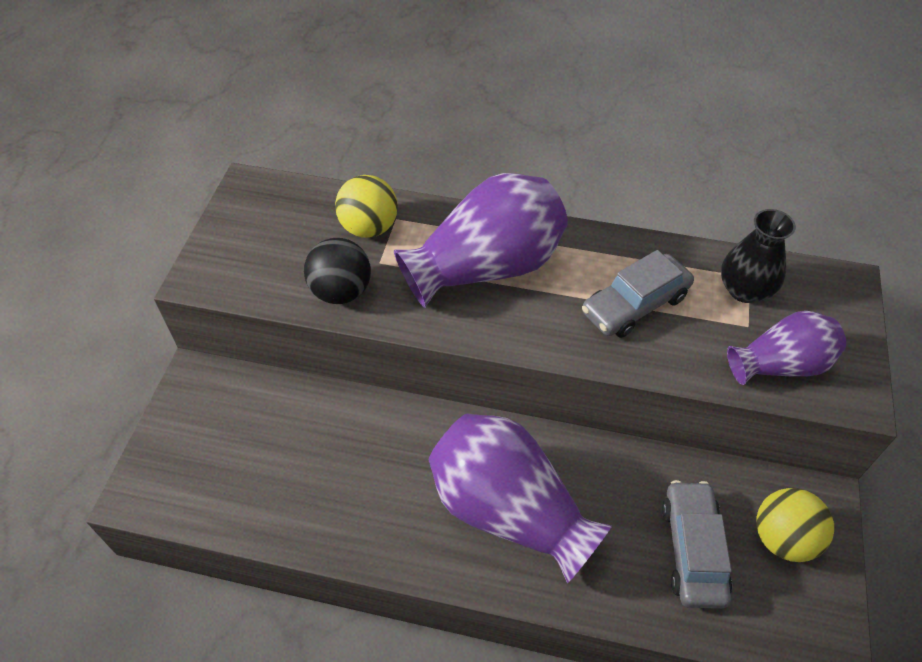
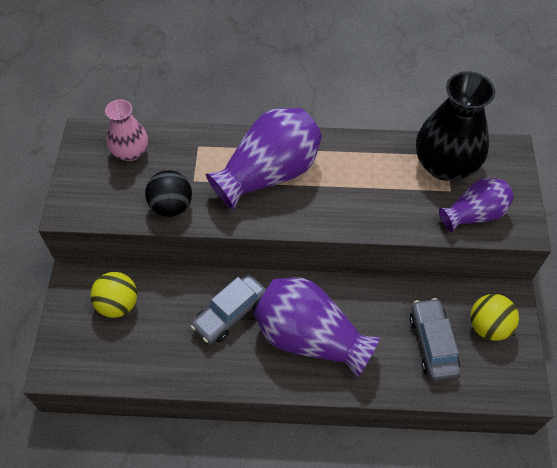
camera: 10 degrees left, 5 degrees up
yellow ball [335,175,398,238] -> yellow ball moved to [90,272,137,318]
grey car [582,250,694,338] -> grey car moved to [190,274,266,344]
black vase [721,209,796,303] -> black vase [416,71,496,181], size x1.69
none -> pink vase [105,99,148,161]

